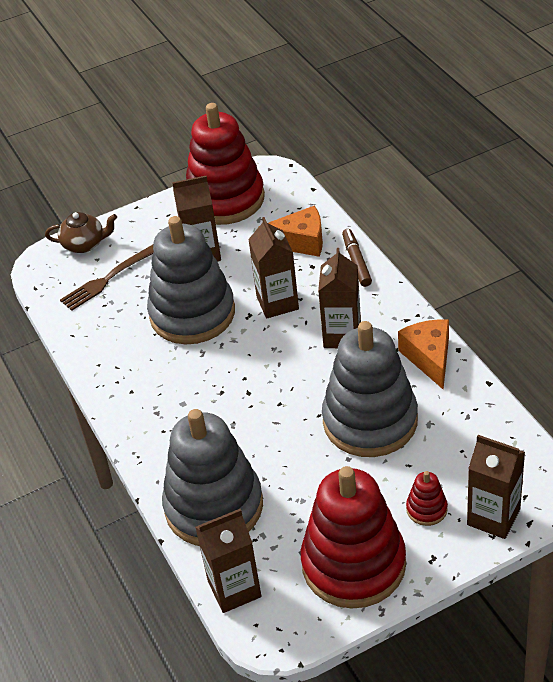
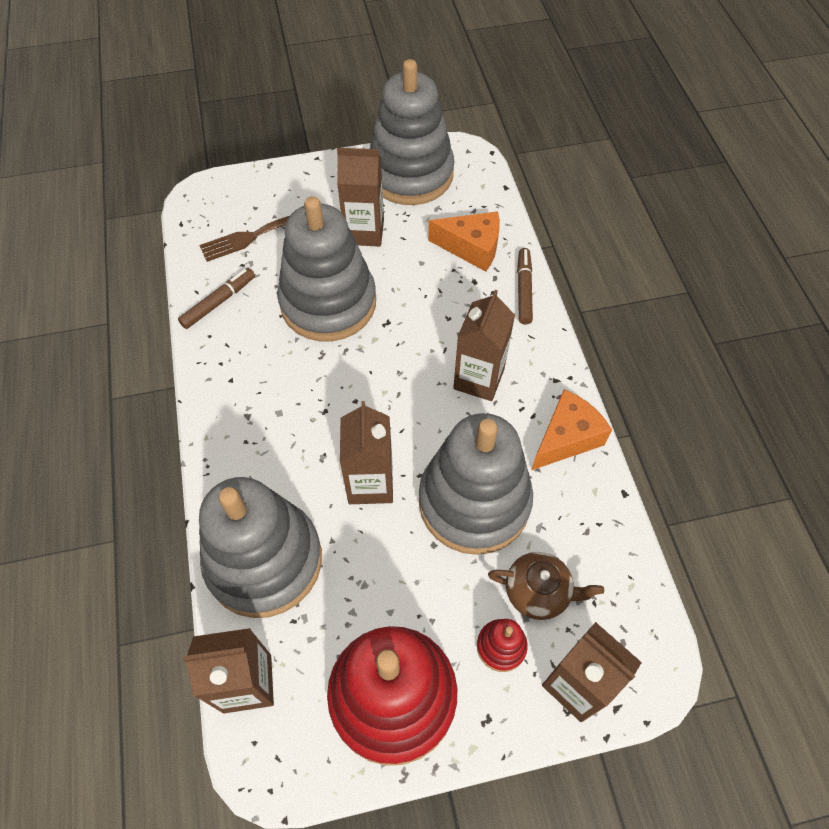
camera: 10 degrees right, 15 degrees up
brown teapot [45,212,117,253] -> brown teapot moved to [488,552,604,620]
red stacking toy [186,103,265,225] -> grey stacking toy [370,59,455,205]
brown carton [248,217,299,318] -> brown carton moved to [340,401,393,504]
orange cheese [398,319,449,389] -> orange cheese turned 45 degrees clockwise [531,389,612,470]
none -> brown marker [178,268,255,329]

